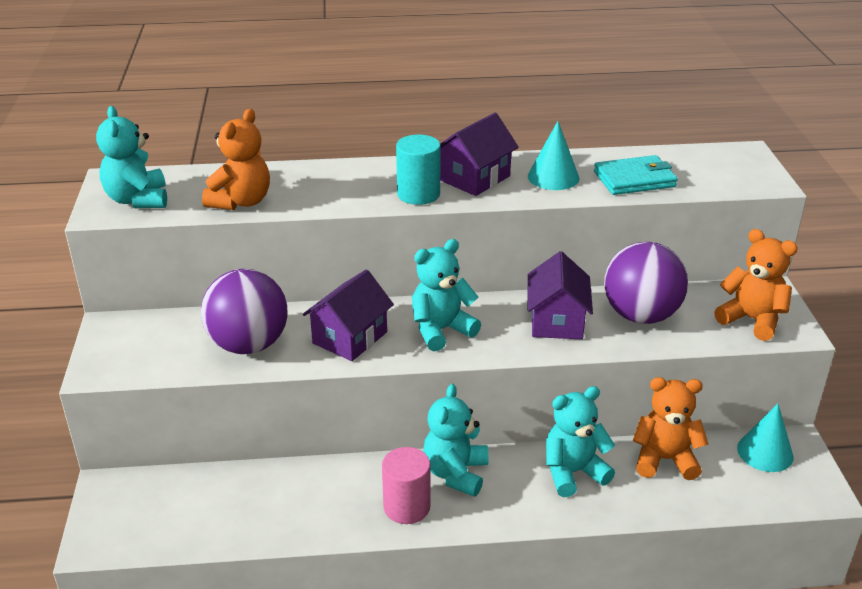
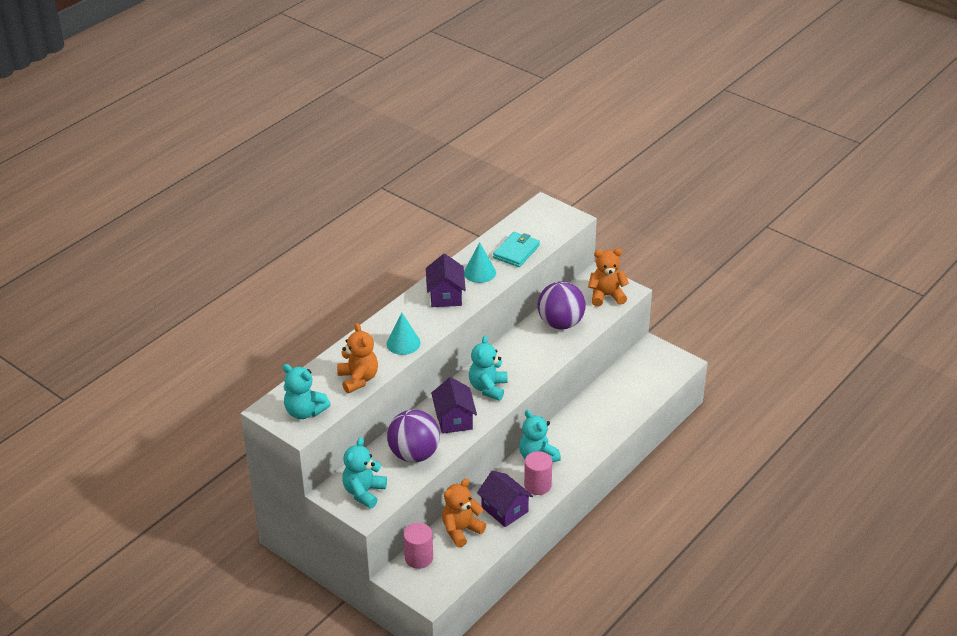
camera: 45 degrees left, 5 degrees up
turquoise cylinder [396,135,441,205] -> none
purple house [528,251,593,339] -> purple house moved to [477,471,533,527]
turquoise teddy bear [546,386,615,497] -> turquoise teddy bear moved to [342,437,387,509]
orange teddy bear [632,377,709,480] -> orange teddy bear moved to [442,478,486,548]
turquoise cone [737,404,793,472] -> turquoise cone moved to [387,313,421,355]
none -> pink cylinder [403,523,433,569]

